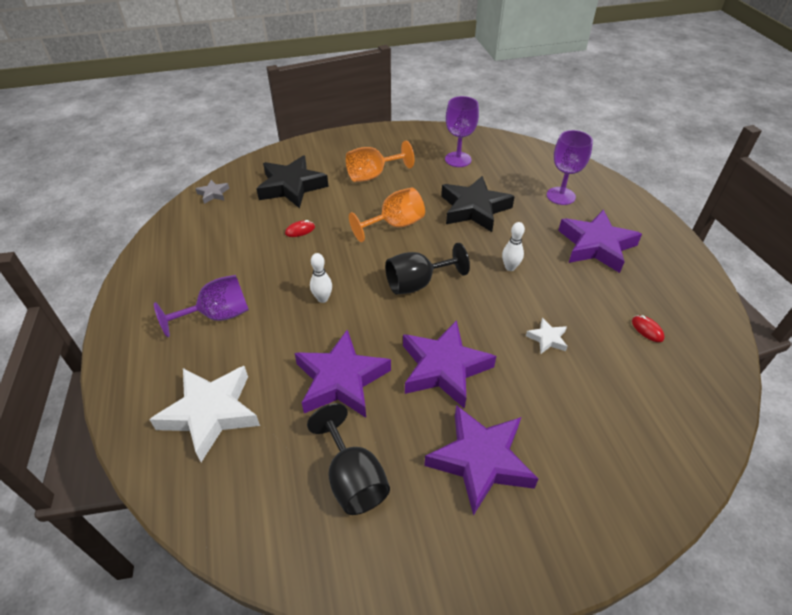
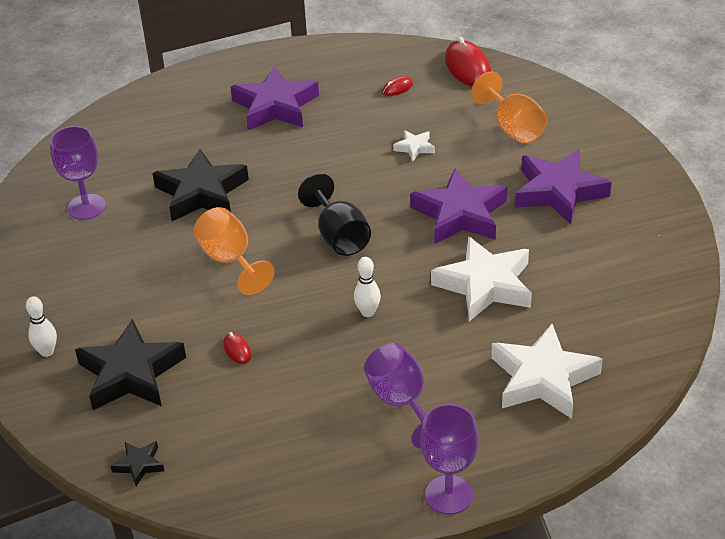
camera: 90 degrees left, 5 degrees down
grey star [195,180,229,204] -> black star [111,441,164,486]
purple star [294,330,391,418] -> white star [431,236,532,321]
black goblet [307,403,390,515] -> none
orange goblet [346,141,414,182] -> orange goblet moved to [471,71,547,143]
white bowling pin [502,222,525,271] -> white bowling pin moved to [26,296,57,357]
purple goblet [547,130,593,205] -> purple goblet moved to [420,404,479,515]
none -> red mouse [445,37,491,87]

